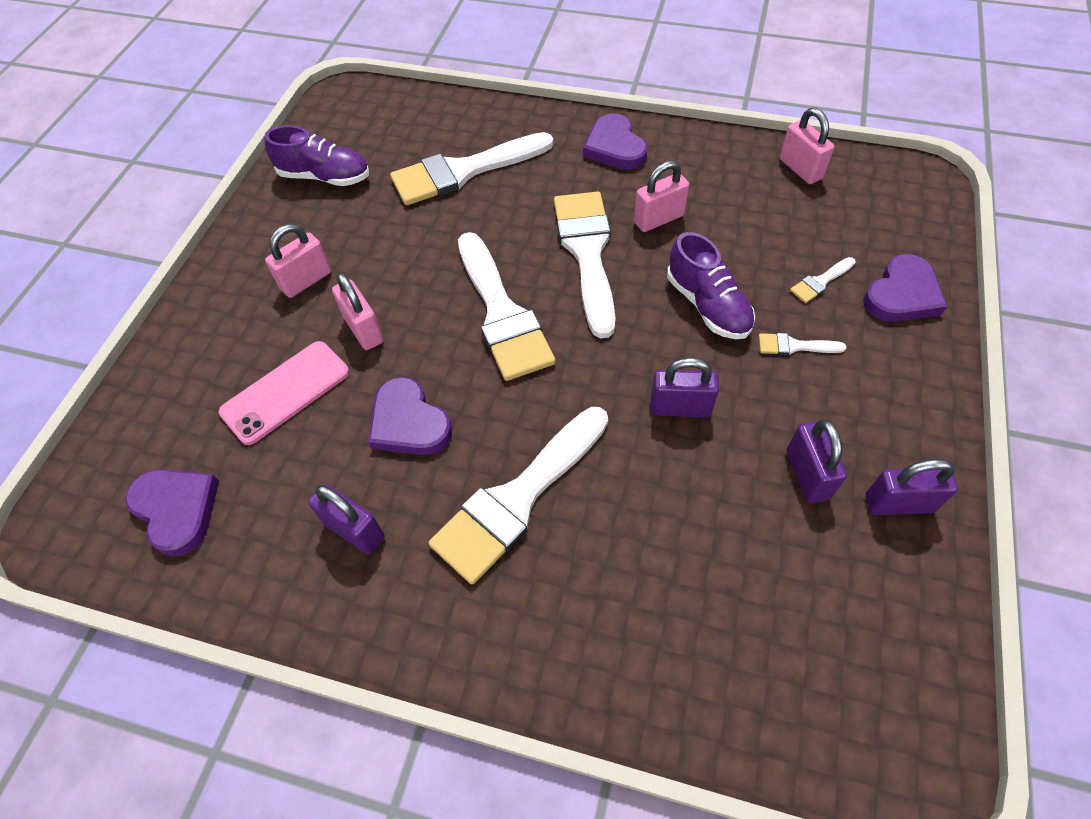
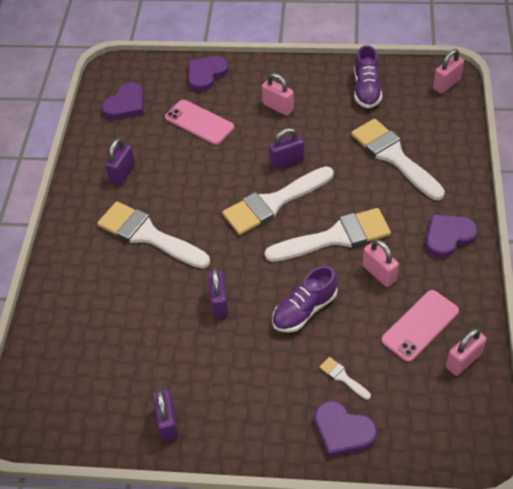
camera: 80 degrees right, 5 degrees down
pink padlock [332,273,384,350] -> pink padlock moved to [433,49,464,94]
purple heart [368,377,452,455] -> purple heart moved to [188,56,229,92]
white brush [759,333,846,355] -> none
purple padlock [787,419,847,503] -> purple padlock moved to [269,128,304,170]
none -> pink phone [381,290,459,362]

